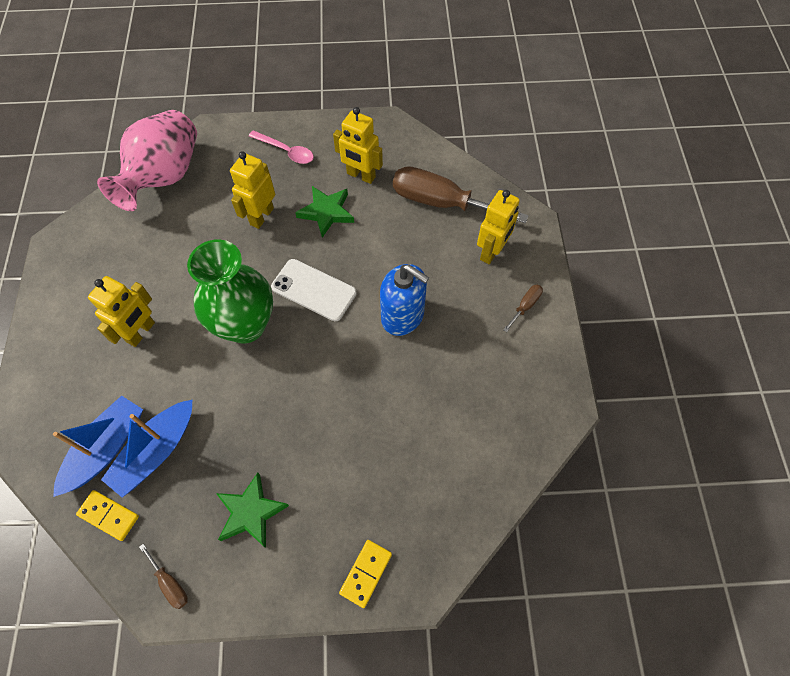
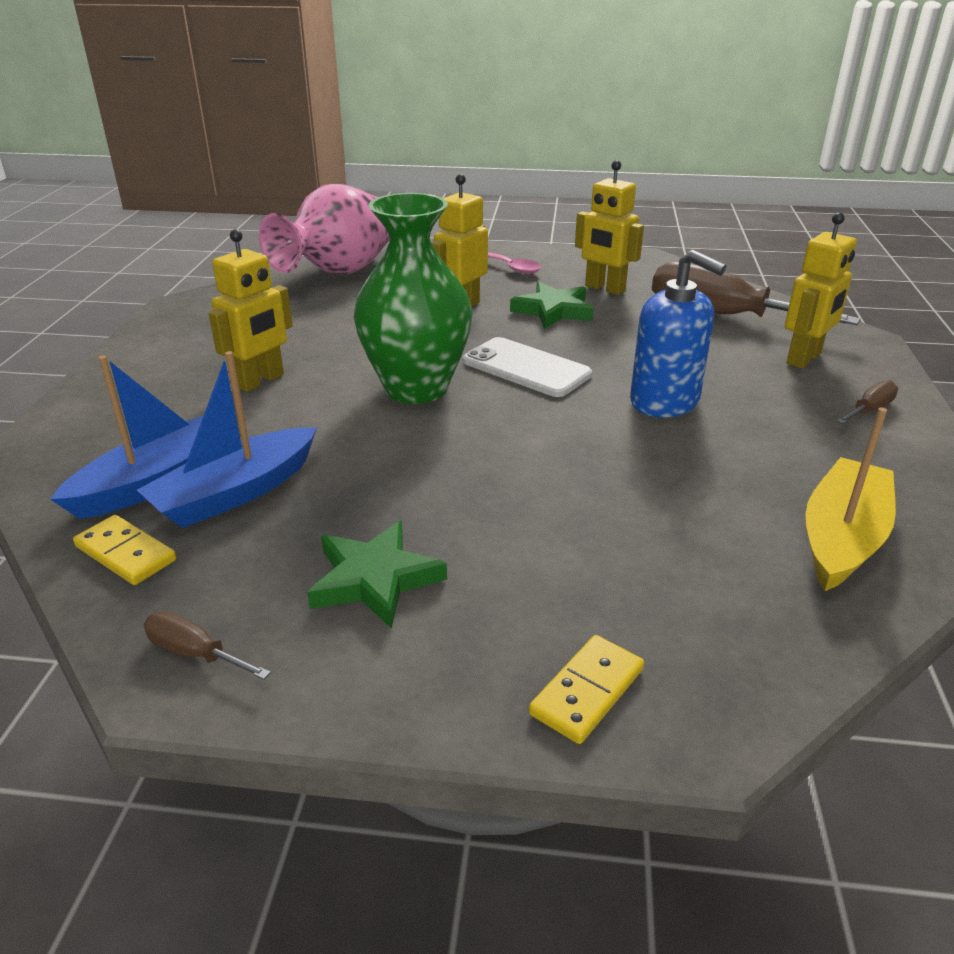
camera: 10 degrees right, 30 degrees down
brown screwdriver [139,544,188,609] -> brown screwdriver turned 150 degrees clockwise [144,611,271,680]
none -> yellow boat [806,407,896,591]

